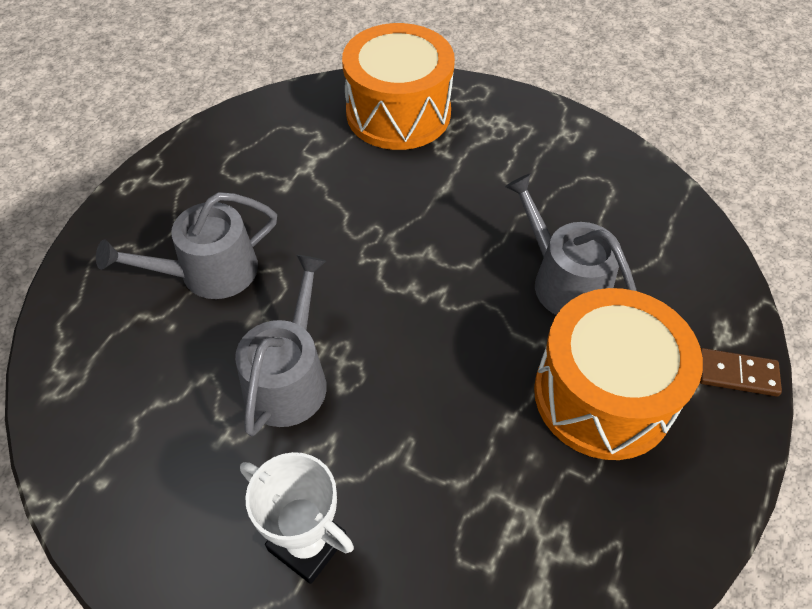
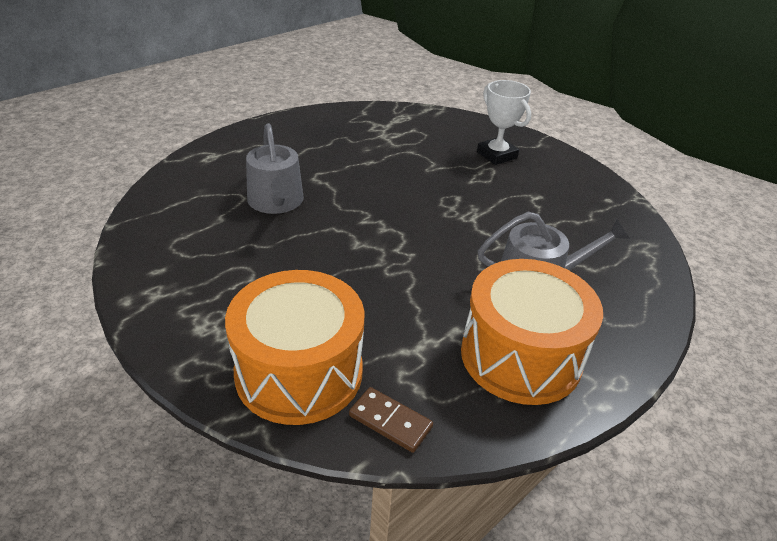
camera: 160 degrees left, 15 degrees down
grey watering can [235,255,327,436] -> none
orange drum [534,288,703,460] -> orange drum moved to [461,259,603,405]
brown domino [700,348,782,397] -> brown domino moved to [349,387,433,453]

